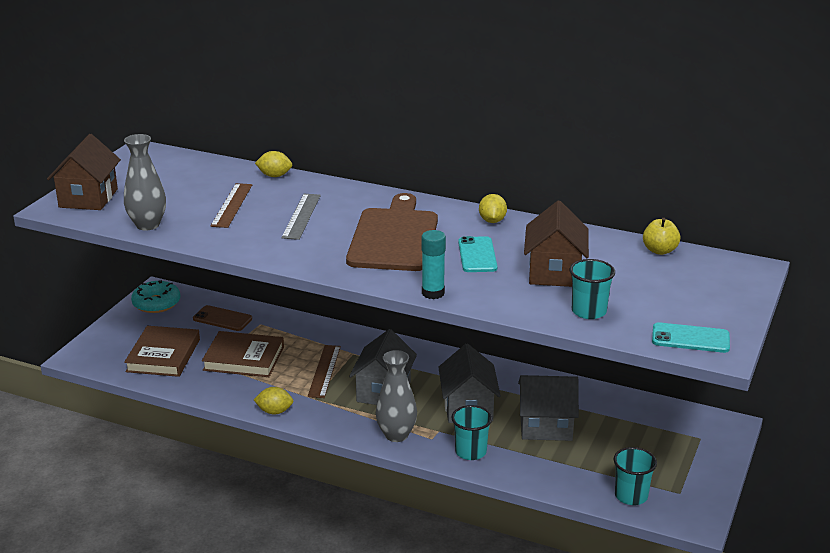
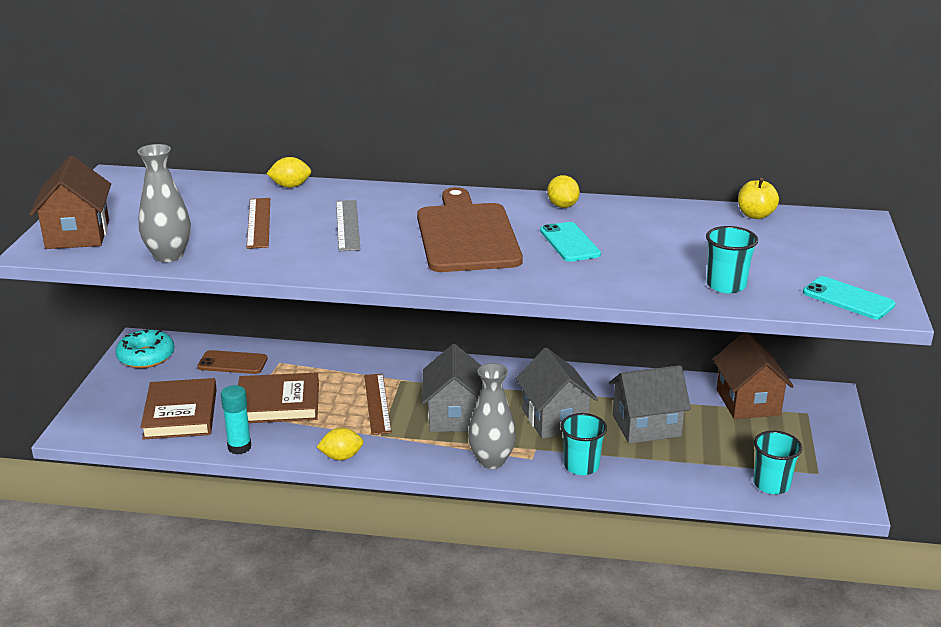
camera: 15 degrees left, 0 degrees up
turquoise glue stick [421,230,446,299] -> turquoise glue stick moved to [221,385,252,455]
brown house [524,201,589,287] -> brown house moved to [713,332,794,419]
turquoise phone [652,322,730,353] -> turquoise phone turned 45 degrees clockwise [803,276,896,320]

